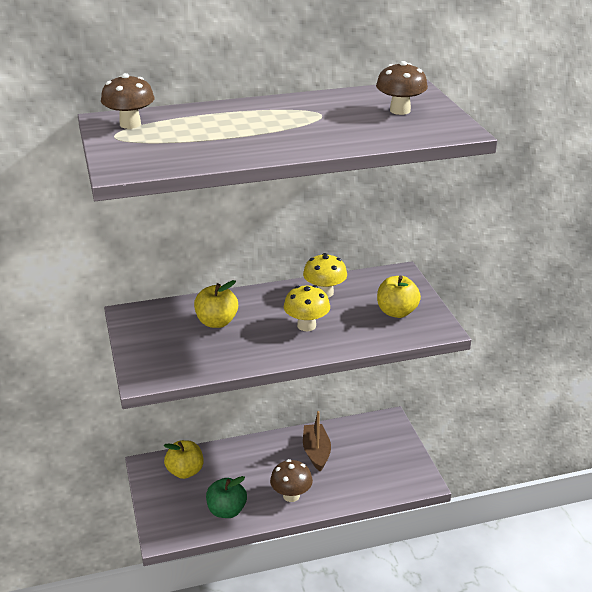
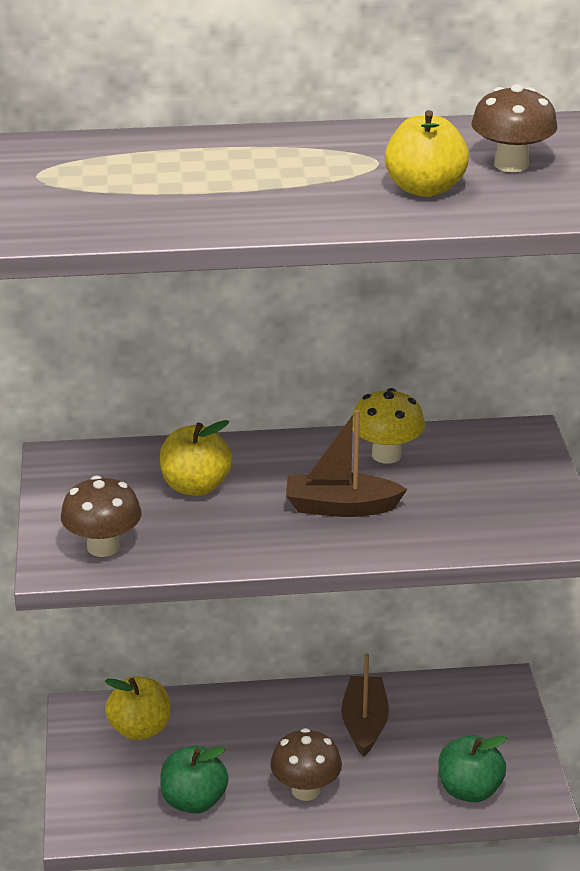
camera: 10 degrees right, 0 degrees up
brown mushroom [101,73,155,129] -> brown mushroom moved to [61,475,142,557]
yellow mushroom [284,285,330,331] -> brown boat [286,410,407,517]
yellow apple [377,276,421,318] -> yellow apple moved to [385,110,469,197]
none -> green apple [438,735,507,802]

